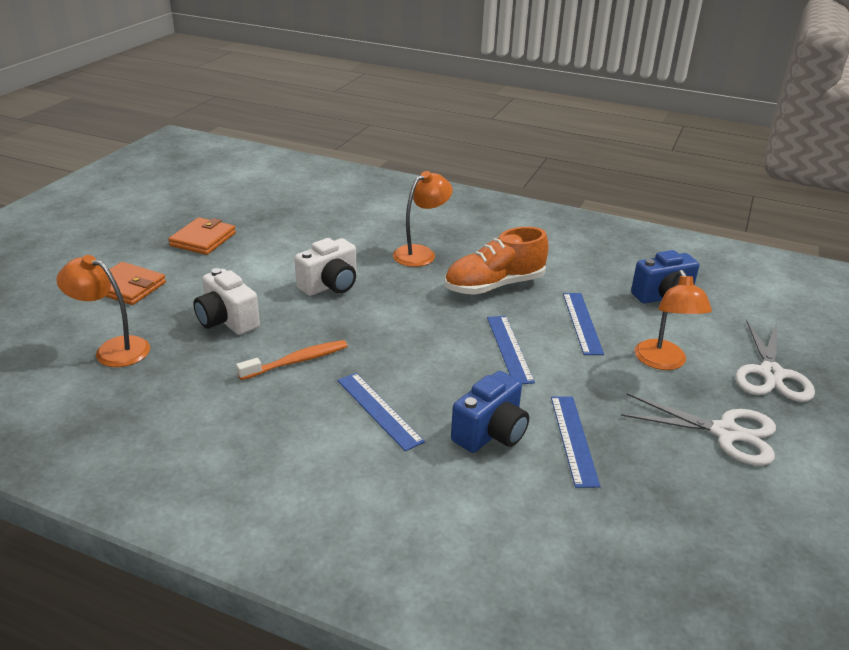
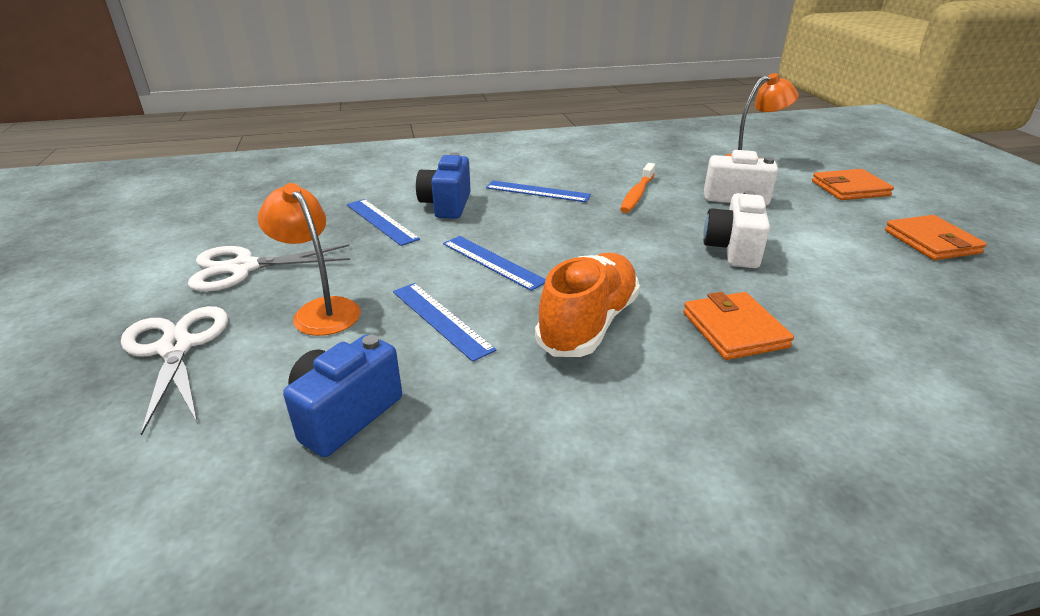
camera: 145 degrees right, 0 degrees up
orange lamp [393,171,453,267] -> orange wallet [683,292,794,360]

